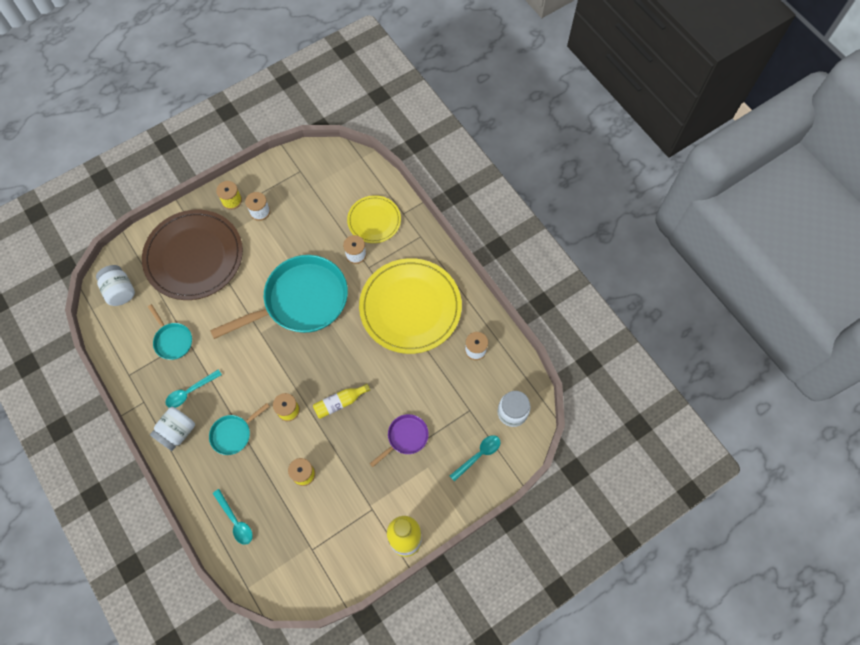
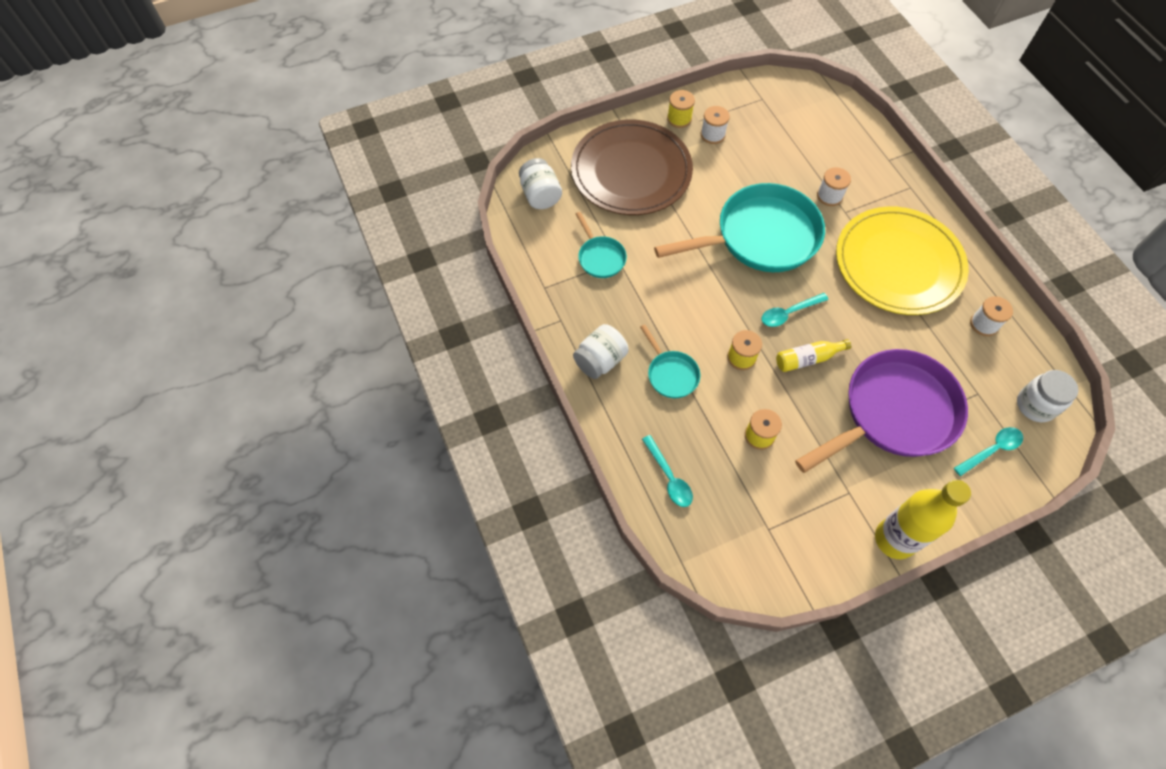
camera: 10 degrees right, 5 degrees down
turquoise spoon [166,370,222,408] -> turquoise spoon moved to [761,293,829,327]
turquoise pan [209,403,270,455] -> turquoise pan turned 90 degrees counterclockwise [640,325,700,398]
yellow plate [347,195,401,243] -> none
purple pan [370,414,429,467] -> purple pan [795,349,968,473], size x2.19

